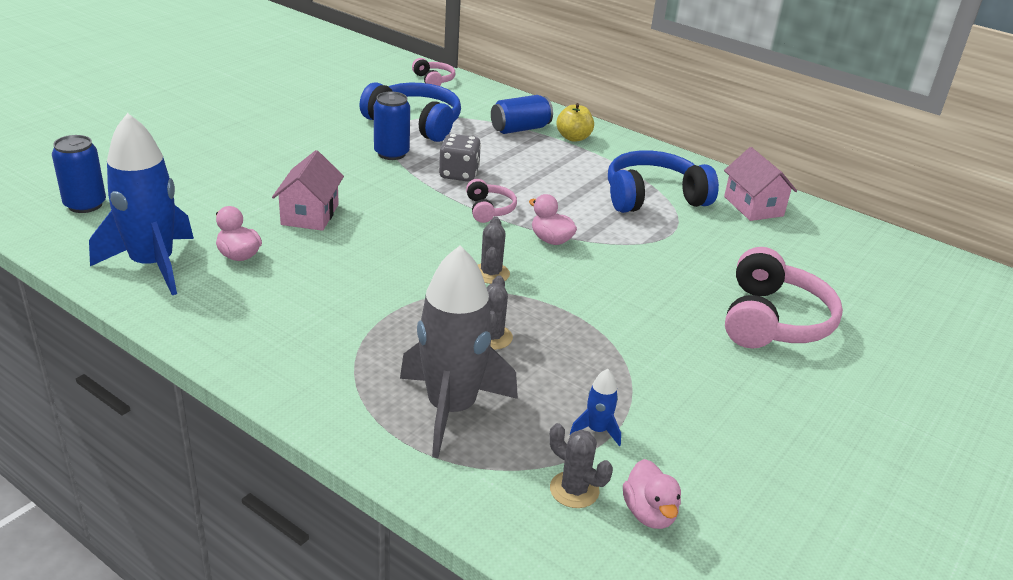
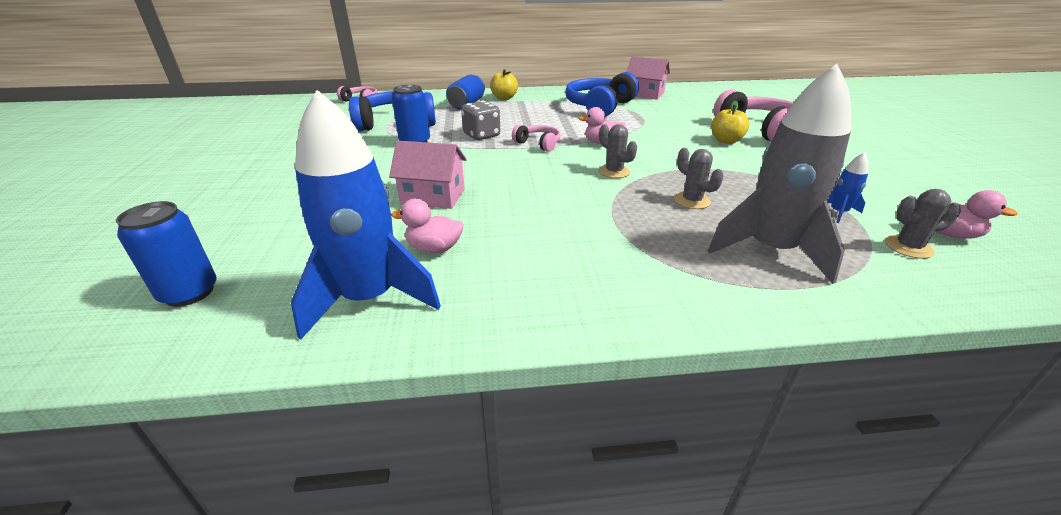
camera: 40 degrees left, 0 degrees up
pink house [272,150,344,231] -> pink house turned 45 degrees counterclockwise [389,140,467,209]
none -> yellow apple [711,101,749,144]

